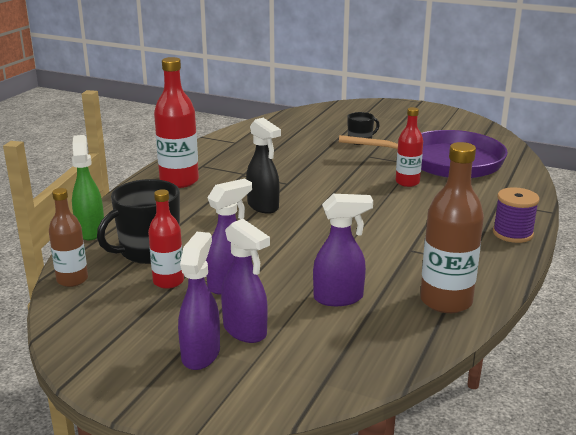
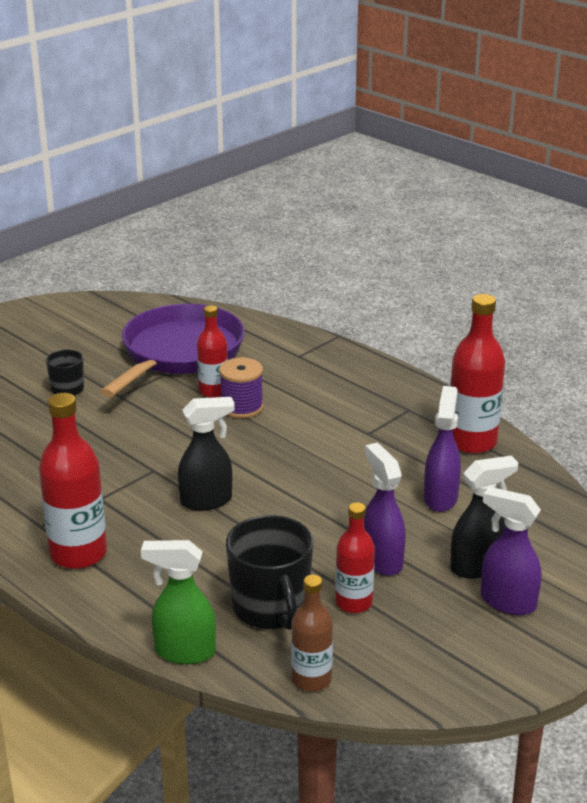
camera: 70 degrees left, 5 degrees up
purple spray bottle [221,219,270,343] -> black spray bottle [450,456,518,578]
brown bottle [420,142,484,313] -> red bottle [450,294,505,454]
purple spool [493,187,540,243] -> purple spool moved to [219,358,263,418]

